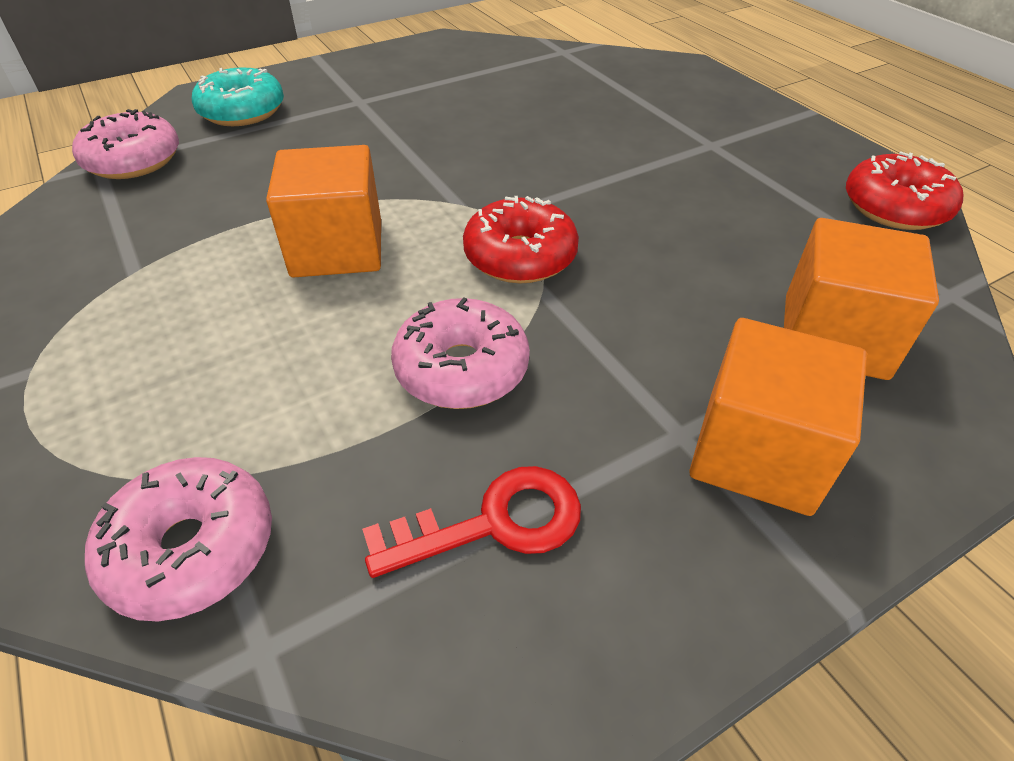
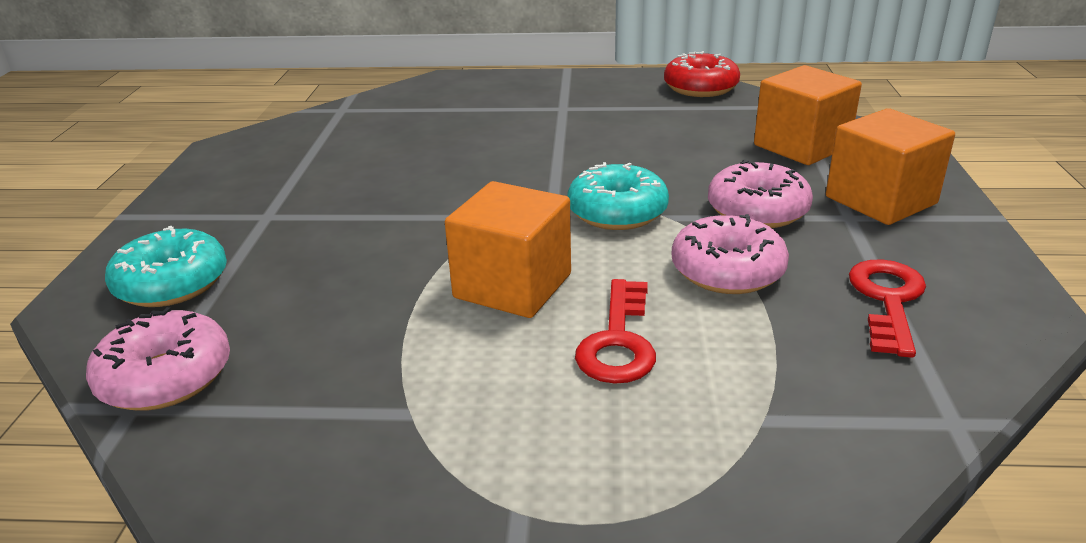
camera: 55 degrees left, 15 degrees down
pink donut [85,457,272,621] -> pink donut moved to [708,159,813,228]
red donut [463,196,579,283] -> turquoise donut [567,162,669,230]
none -> red key [575,279,656,384]

